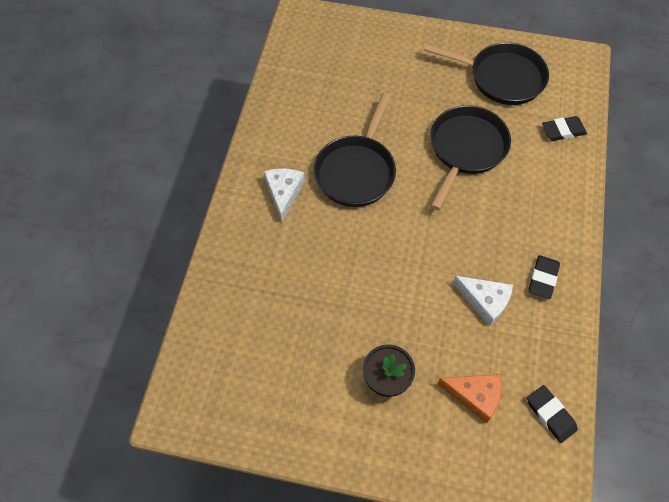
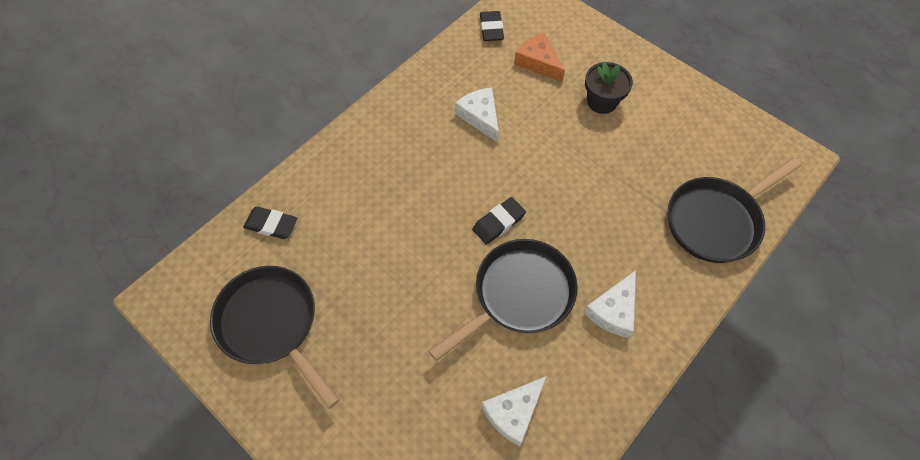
camera: 150 degrees left, 0 degrees up
black pan [430,105,511,210] -> black pan moved to [668,158,801,263]
black eraser [529,255,560,299] -> black eraser moved to [472,197,526,245]
none -> white cheese [481,376,547,446]

